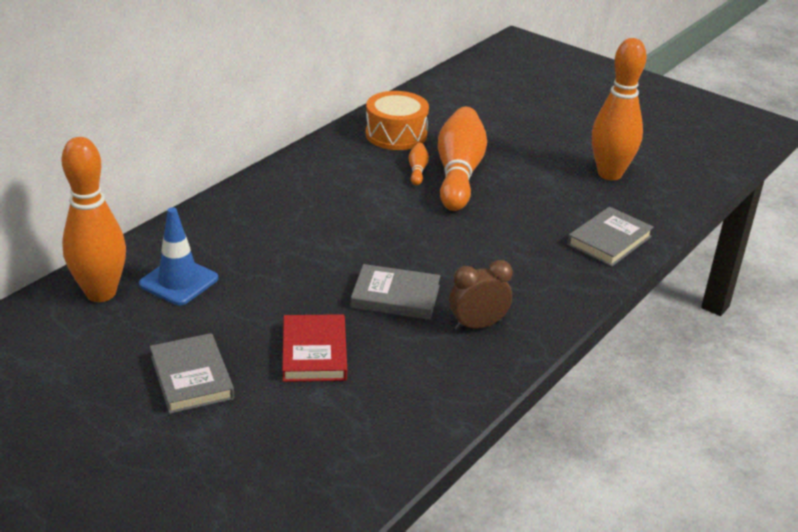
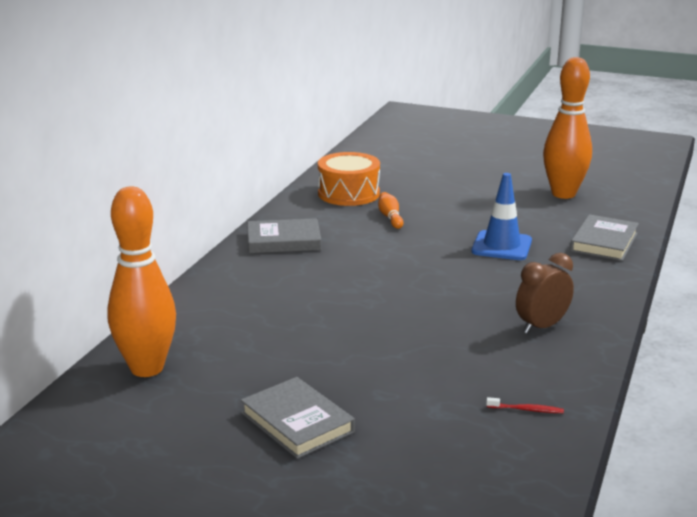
camera: 15 degrees left, 10 degrees down
blue traffic cone [139,207,218,305] -> blue traffic cone moved to [471,173,532,260]
red book [282,314,347,382] -> none
grey book [351,264,440,320] -> grey book moved to [247,218,321,253]
orange bowling pin [438,107,487,211] -> none
none -> red toothbrush [486,397,564,413]

